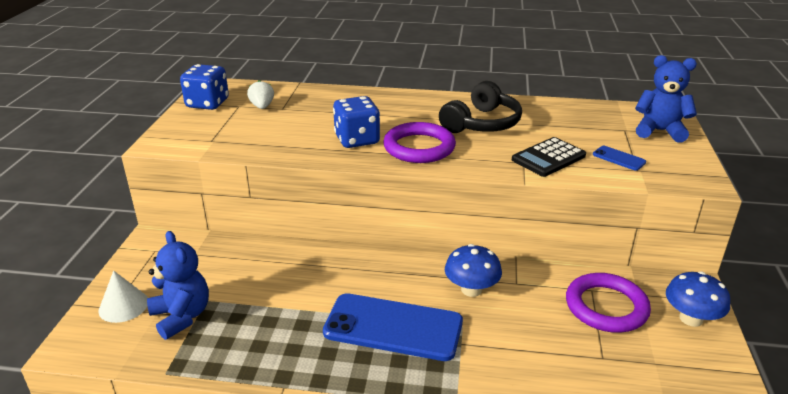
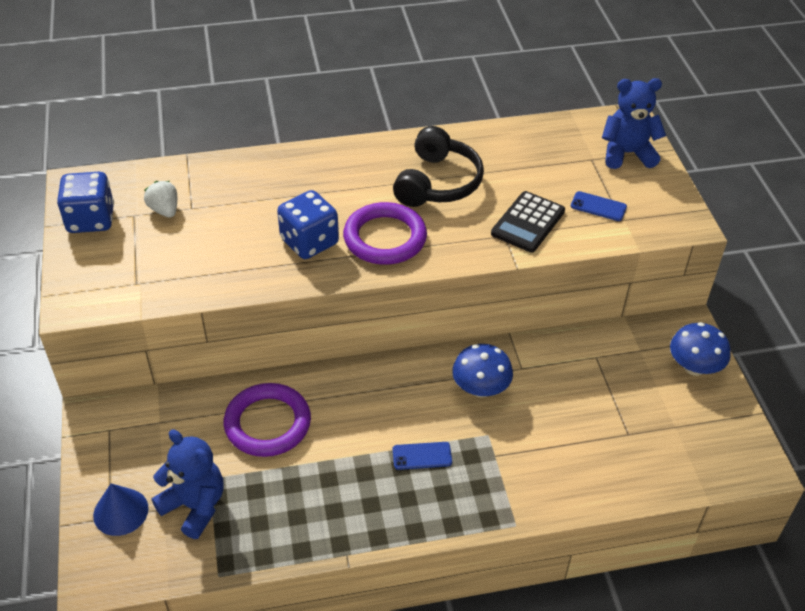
camera: 20 degrees left, 15 degrees up
white cone [99,271,148,323] -> blue cone [93,483,149,536]
blue phone [323,293,463,361] -> blue phone [392,442,452,470], size x0.42
purple ring [566,273,651,333] -> purple ring moved to [224,383,311,457]

